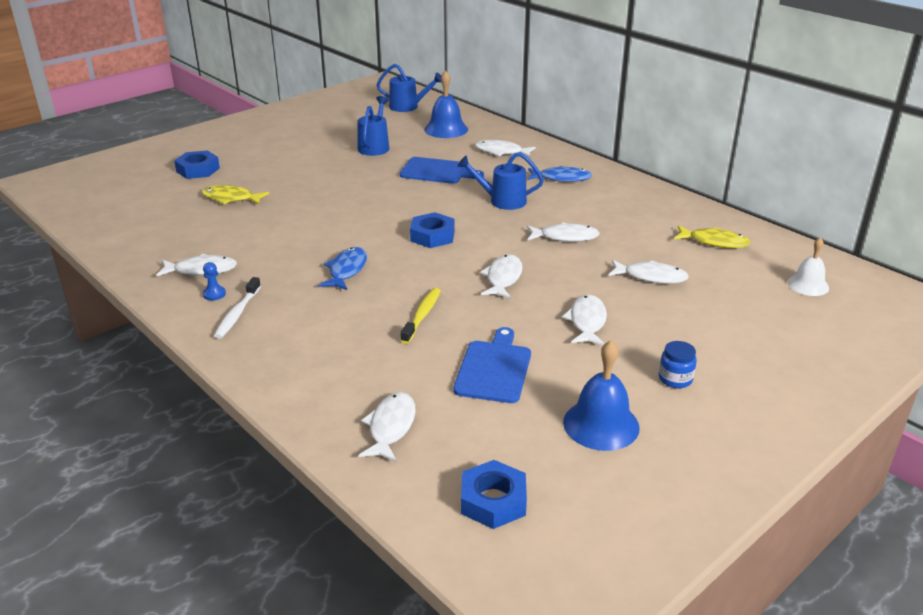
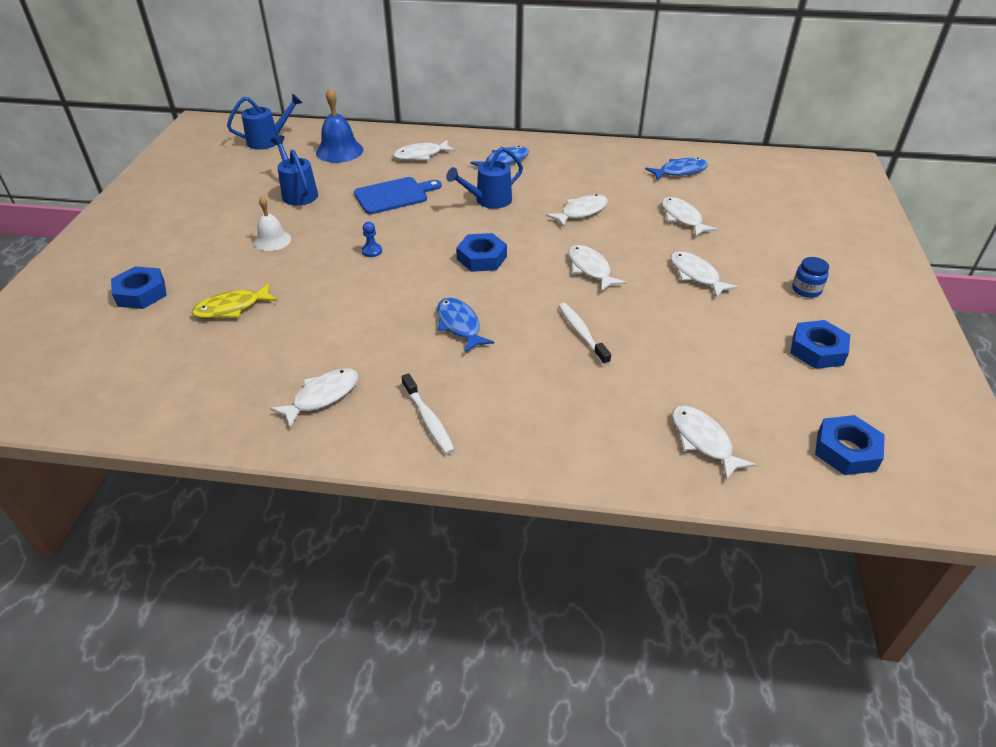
camera: 40 degrees left, 10 degrees up
blue pawn [203,262,226,300] -> blue pawn moved to [362,222,382,257]
yellow toothbrush [401,288,440,344] -> white toothbrush [559,303,611,365]
blue cutting board [453,327,531,403] -> none
blue bell [563,340,640,451] -> blue nut [791,320,850,369]
white fish [608,260,689,284] -> white fish turned 90 degrees counterclockwise [662,197,718,237]
yellow fish [674,225,750,248] -> blue fish [645,158,708,180]
white bell [787,237,829,296] -> white bell moved to [254,196,291,251]

